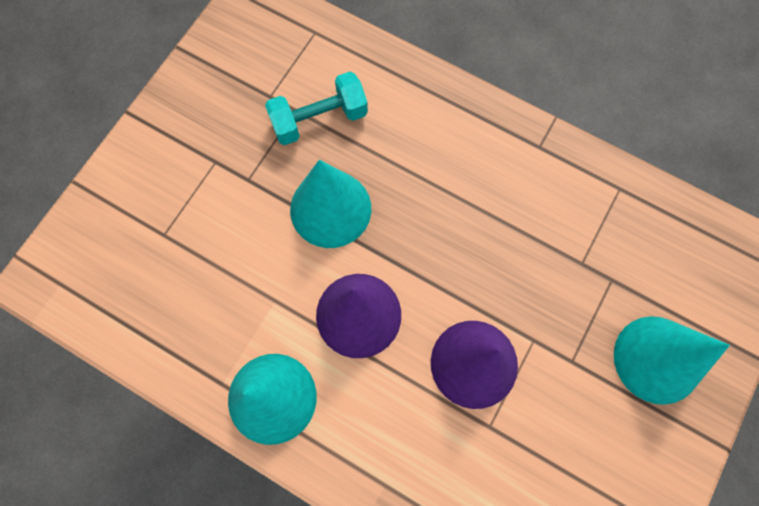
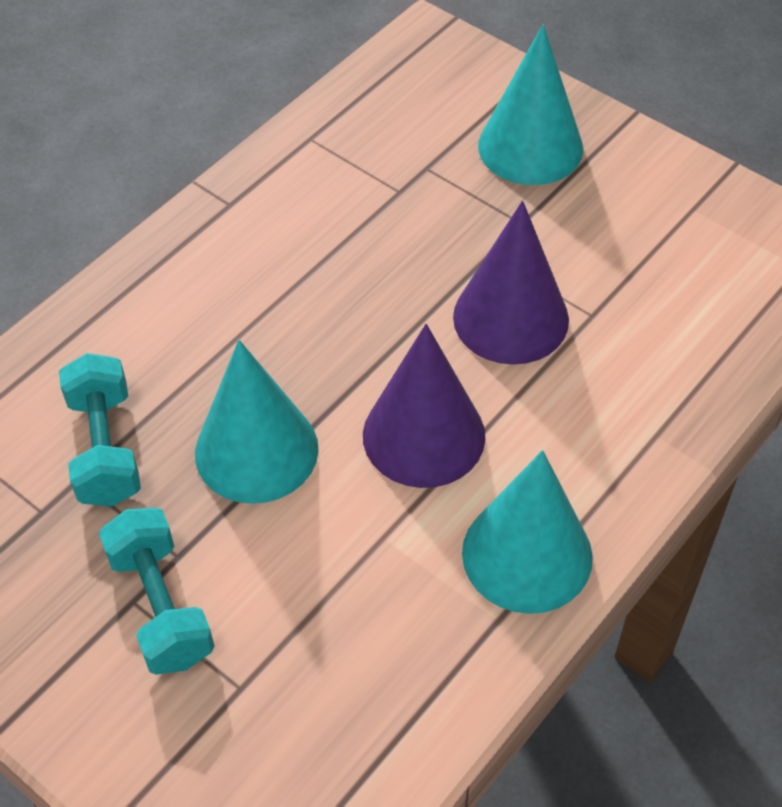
camera: 80 degrees left, 20 degrees down
none -> turquoise dumbbell [99,508,214,675]

